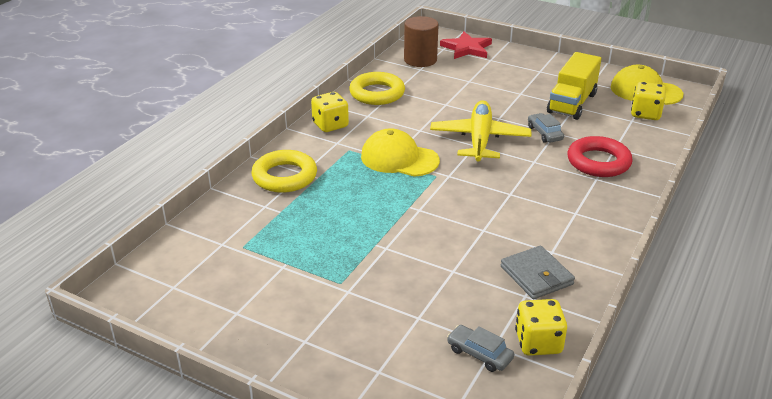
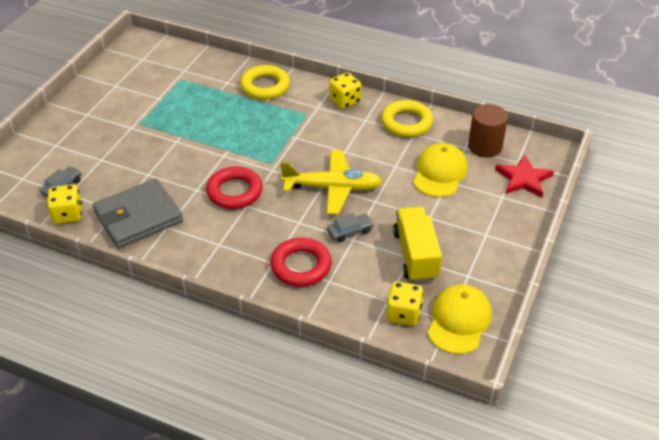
camera: 85 degrees right, 10 degrees up
yellow cap [361,128,440,177] -> yellow cap moved to [413,143,468,197]
grey wallet [501,246,575,299] -> grey wallet [92,179,183,248], size x1.63
yellow truck [547,52,602,120] -> yellow truck turned 60 degrees clockwise [393,206,442,282]
none -> red ring [206,166,263,209]

